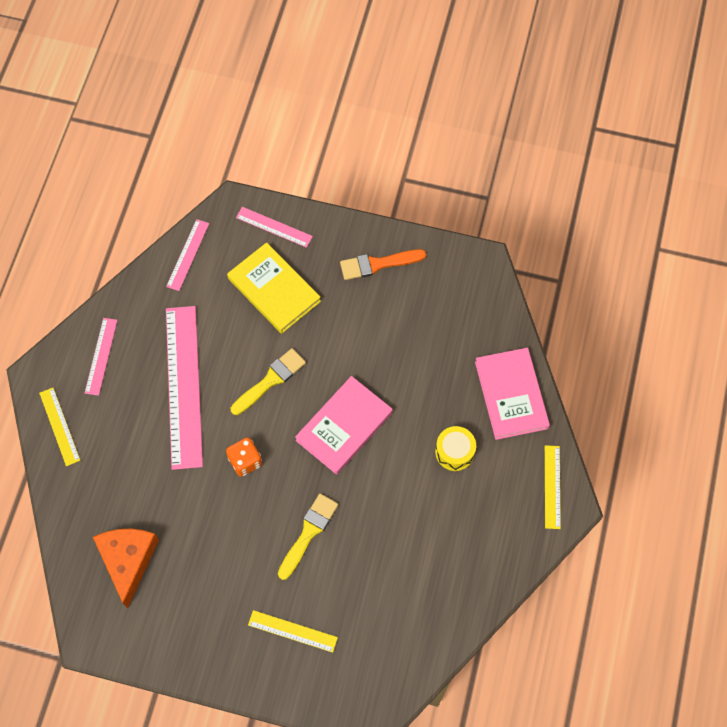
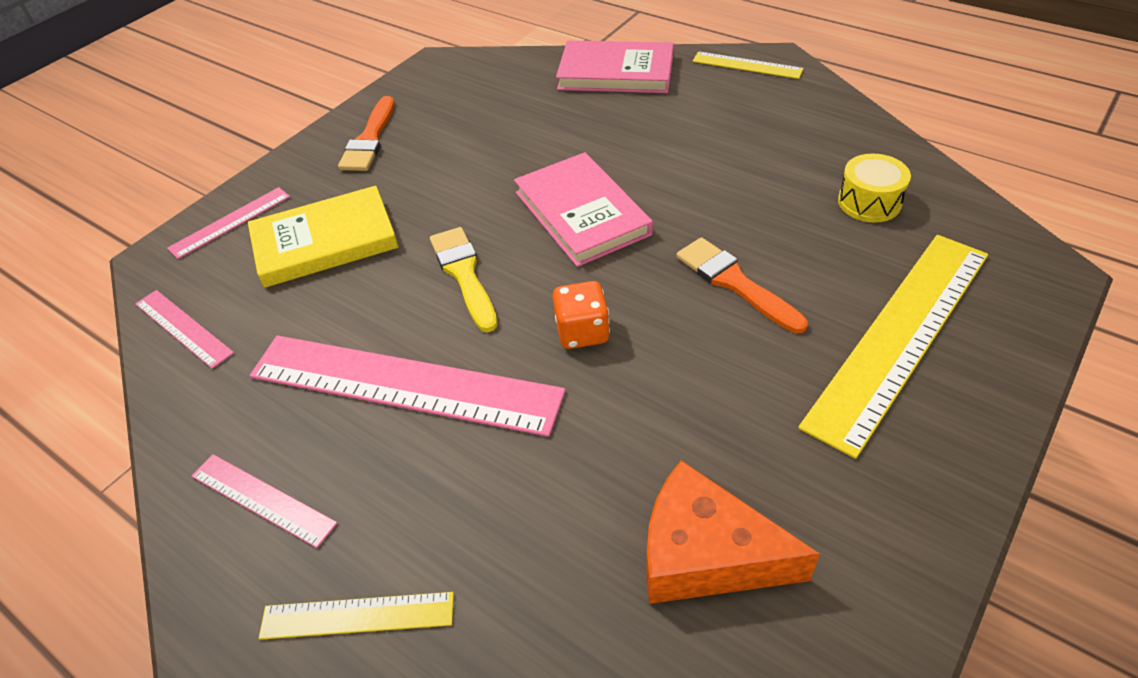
camera: 65 degrees left, 20 degrees down
yellow ruler [248,610,338,653] -> yellow ruler [798,235,988,459], size x2.07
yellow brush [278,494,339,580] -> orange brush [676,237,808,333]
yellow drum [435,426,476,471] -> yellow drum moved to [838,154,911,222]

